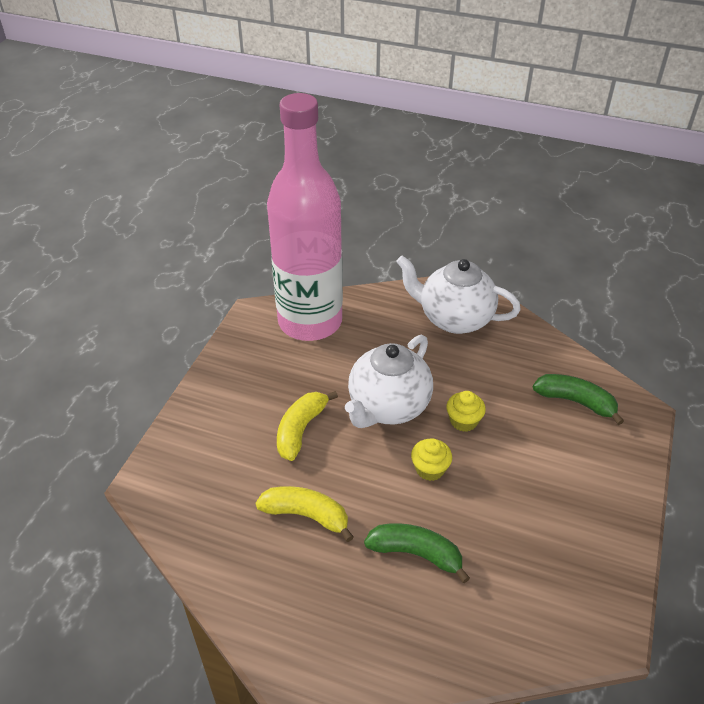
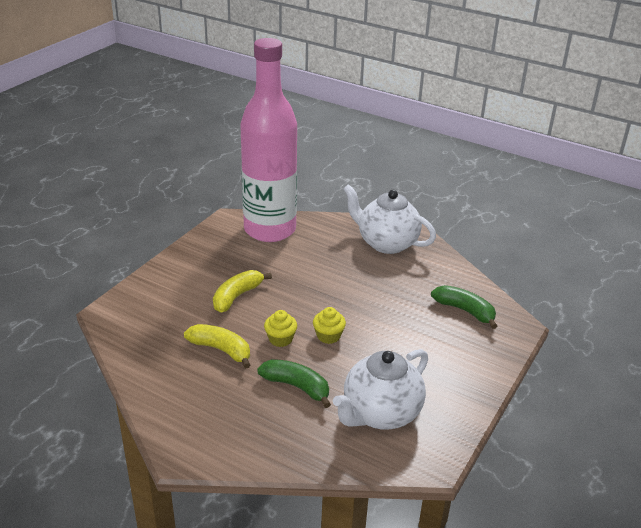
camera: 10 degrees right, 10 degrees down
white teapot [345,335,433,428] -> white teapot moved to [333,349,428,430]
yellow cupcake [446,391,486,432] -> yellow cupcake moved to [264,310,297,347]

